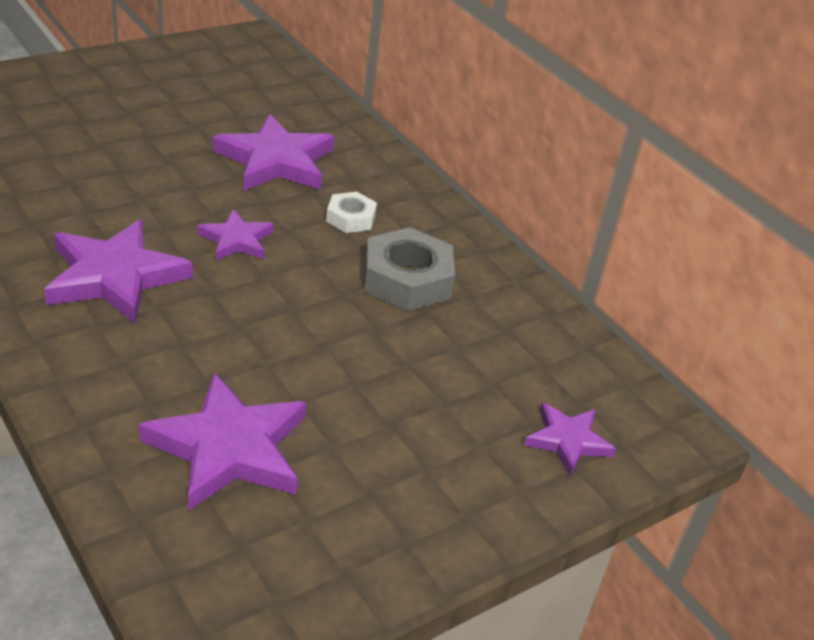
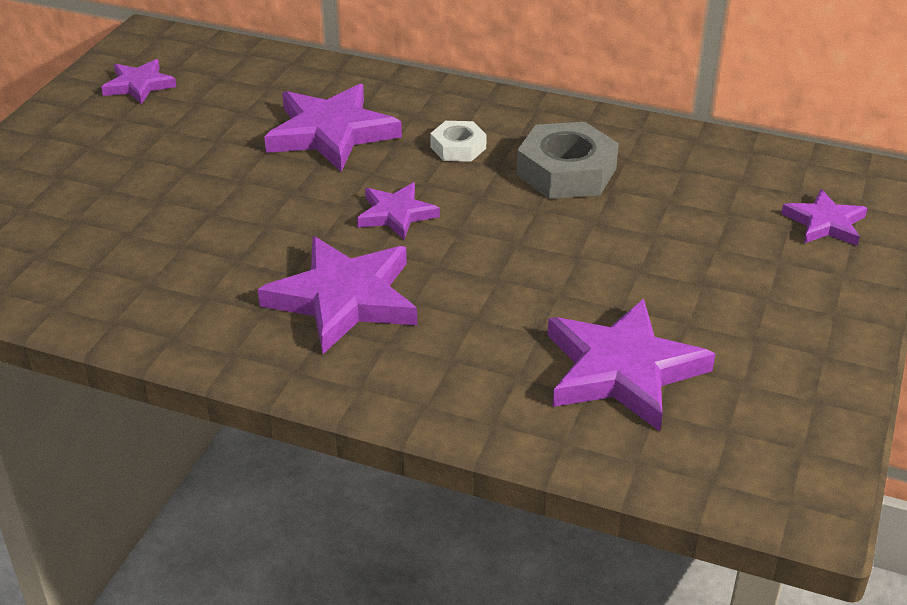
camera: 30 degrees left, 0 degrees up
none -> purple star [101,59,177,105]

